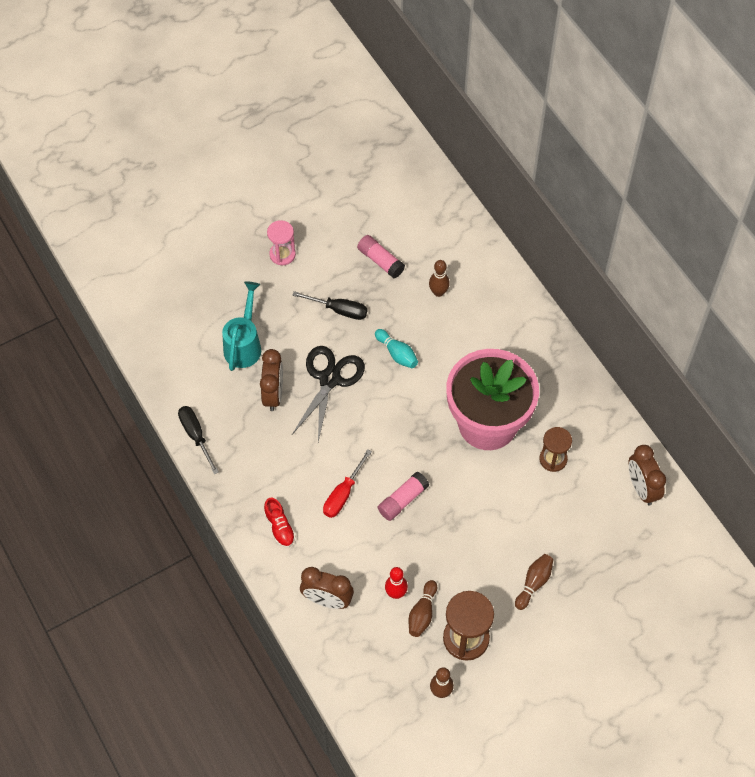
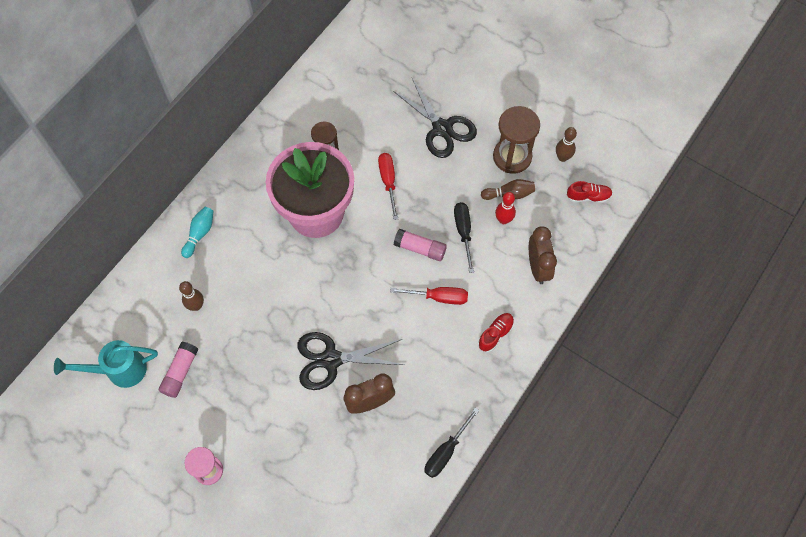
camera: 115 degrees left, 5 degrees up
turquoise watering can [222,281,261,371] -> turquoise watering can moved to [54,340,158,388]
black screwdriver [292,291,367,320] -> black screwdriver moved to [454,202,474,273]
turquoise bowling pin [375,329,418,368] -> turquoise bowling pin moved to [181,207,214,258]
brown bowling pin [515,554,554,610] -> black scissors [393,78,477,158]
brown clock [629,445,666,505] -> none
none -> red screwdriver [378,153,398,220]
none -> red shoe [566,181,613,203]

